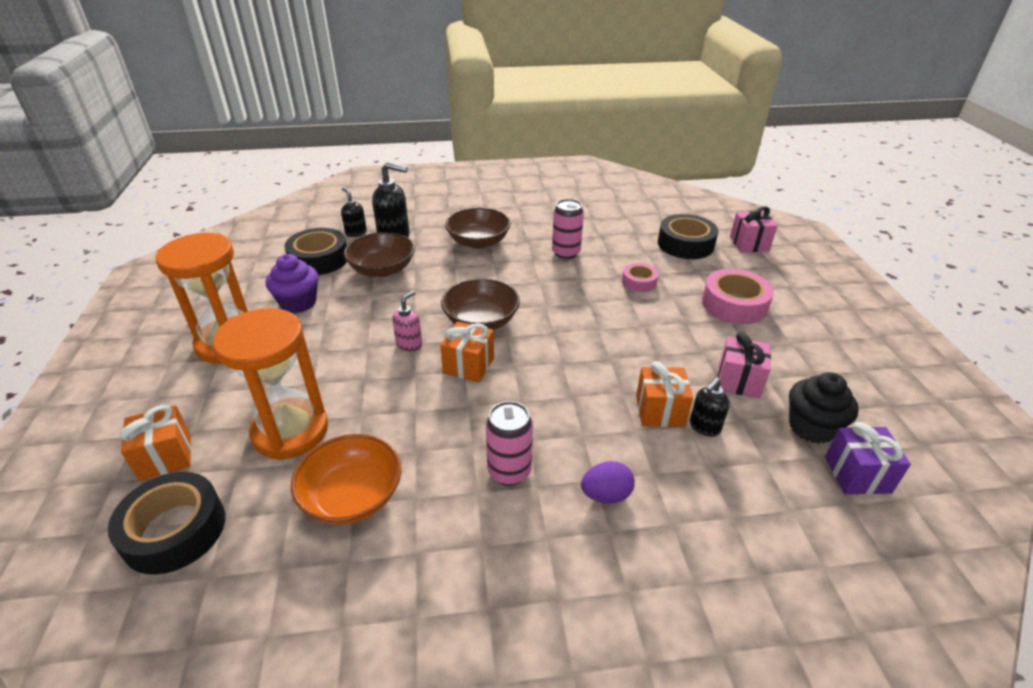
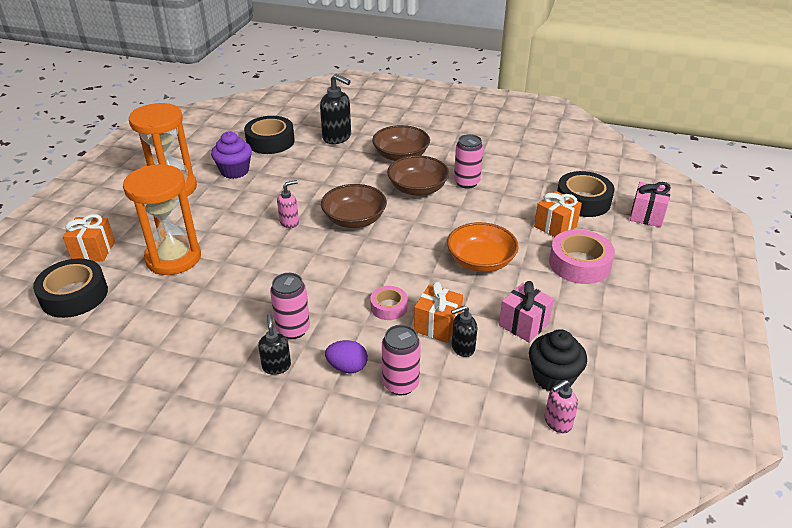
camera: 25 degrees right, 0 degrees up
orange bowl [290,434,402,525] -> orange bowl moved to [447,222,519,272]
black soap dispenser [341,188,367,237] -> black soap dispenser moved to [258,314,291,375]
brown bowl [343,232,415,277] -> brown bowl moved to [387,155,449,196]
orange gift [440,322,494,383] -> orange gift moved to [534,191,582,237]
pink tape [622,263,659,292] -> pink tape moved to [370,286,408,320]
purple gift [825,422,911,495] -> pink soap dispenser [544,380,578,433]
none -> pink can [382,325,421,395]

